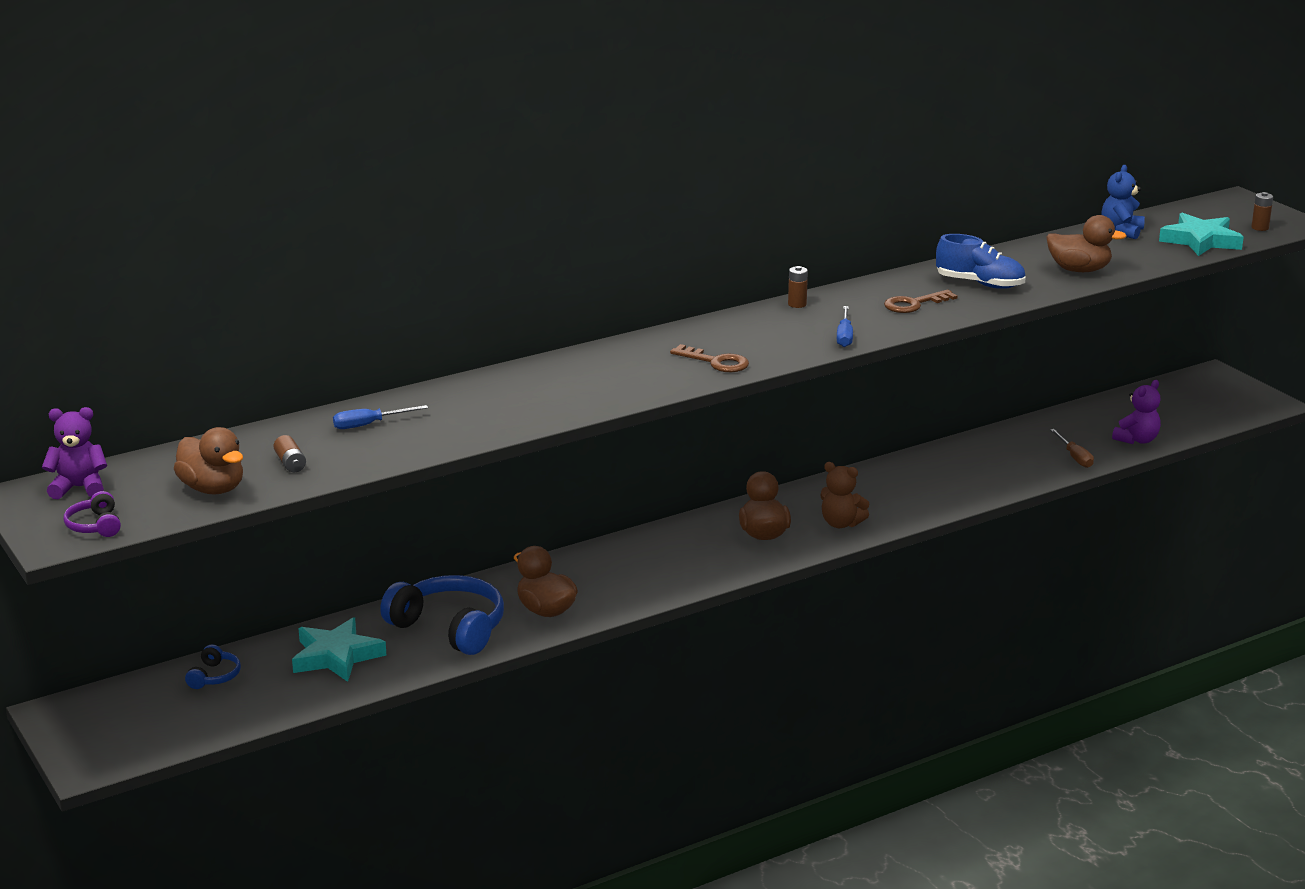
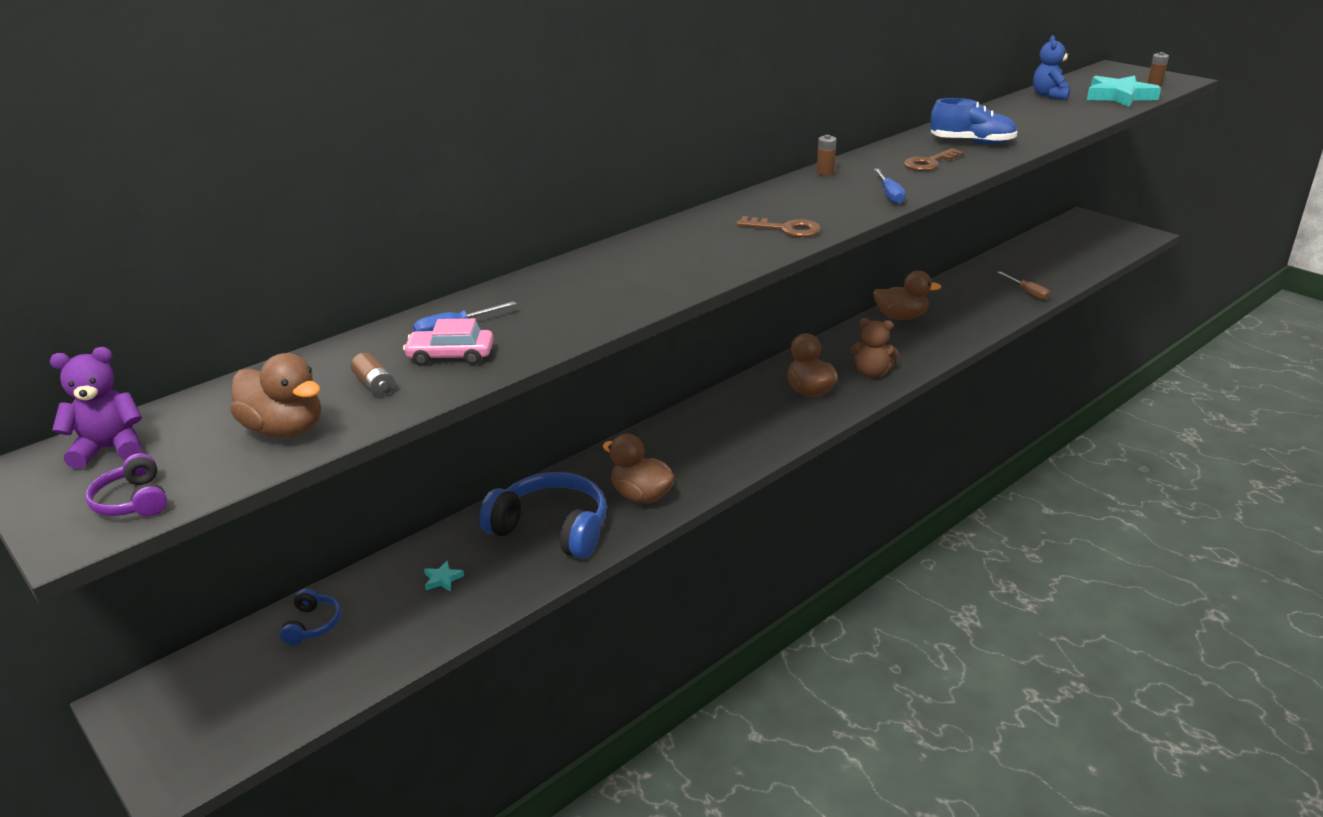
camera: 10 degrees left, 5 degrees up
turquoise star [292,617,386,682] -> turquoise star [424,561,464,591], size x0.40
brown duck [1046,215,1126,272] -> brown duck moved to [873,271,942,320]
purple teddy bear [1112,380,1161,444] -> none
none -> pink car [403,318,493,366]

